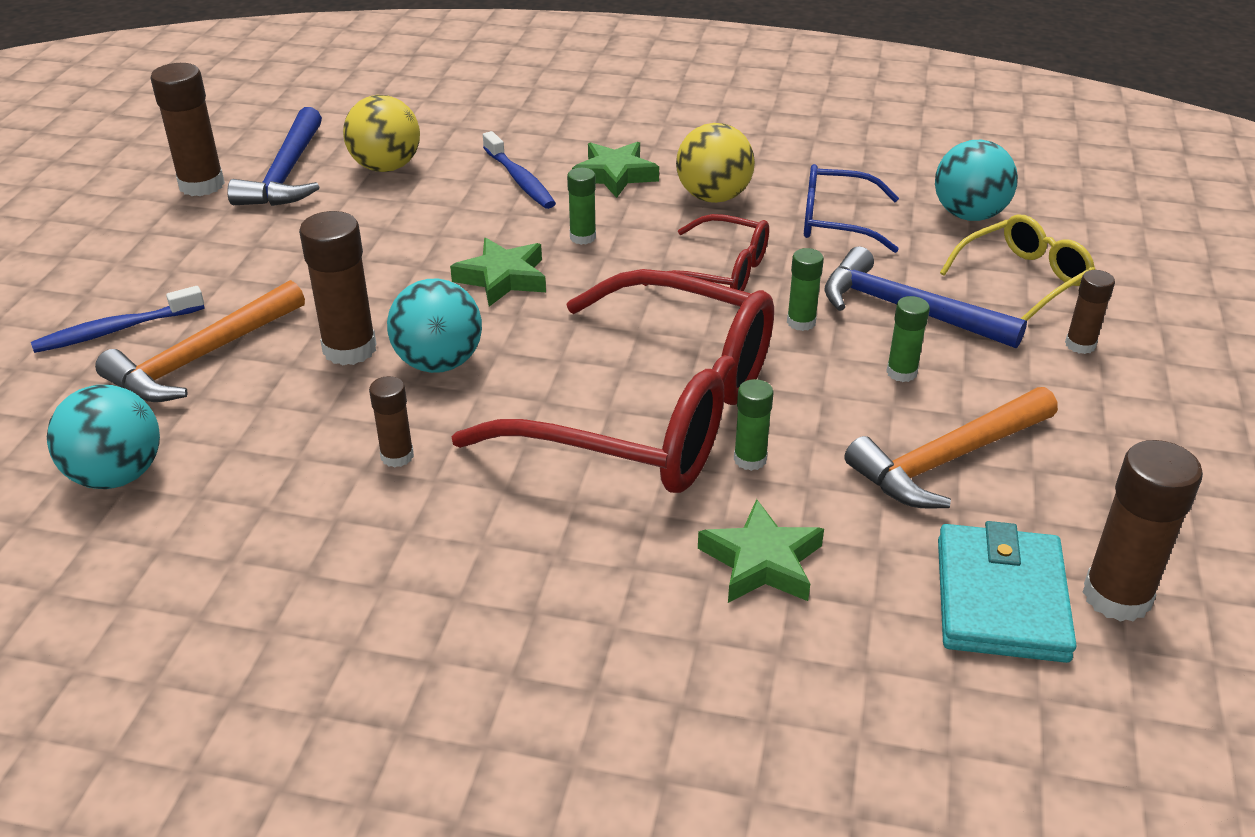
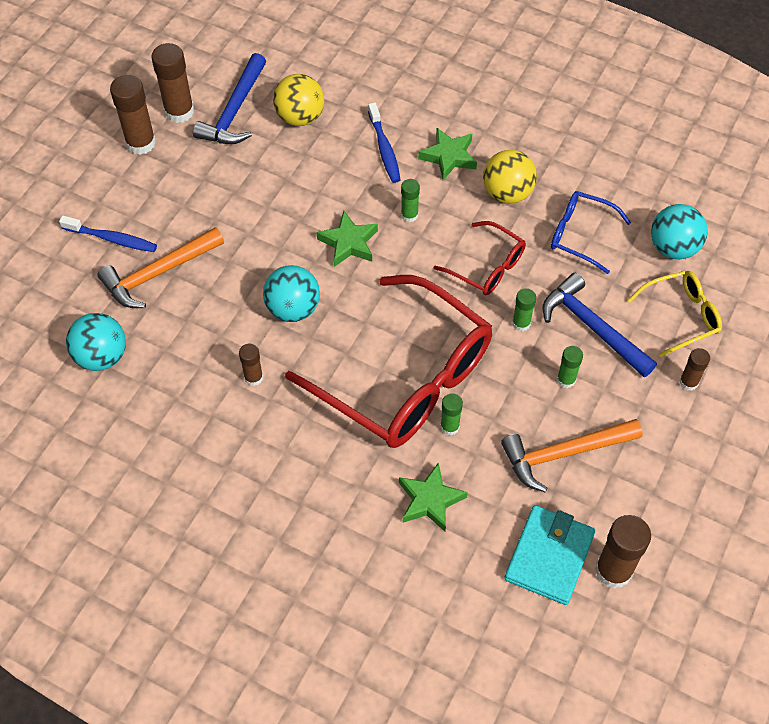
camera: 15 degrees right, 20 degrees up
blue toothbrush [31,286,205,353] -> blue toothbrush turned 150 degrees counterclockwise [59,215,157,252]
brown glue stick [299,211,377,365] -> brown glue stick moved to [110,75,156,155]

